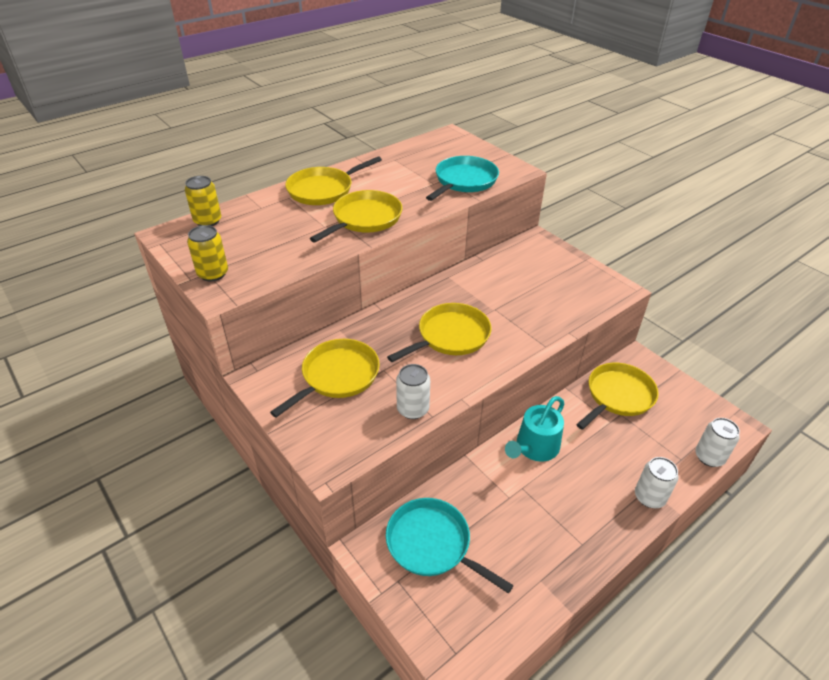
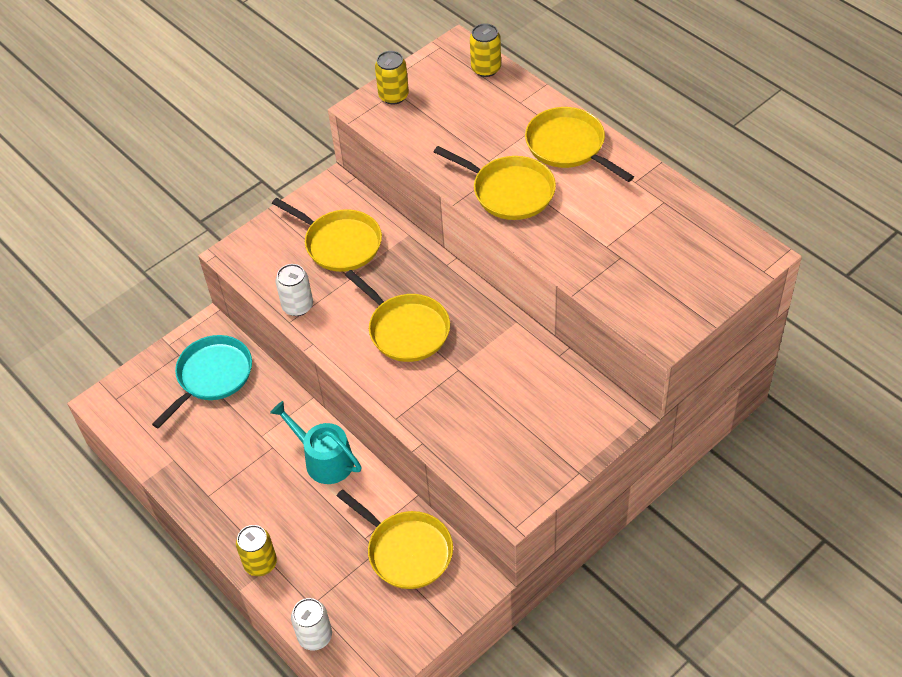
camera: 90 degrees right, 10 degrees up
turquoise pan [426,156,499,201] -> none
white can [635,457,678,508] -> yellow can [236,525,277,576]

